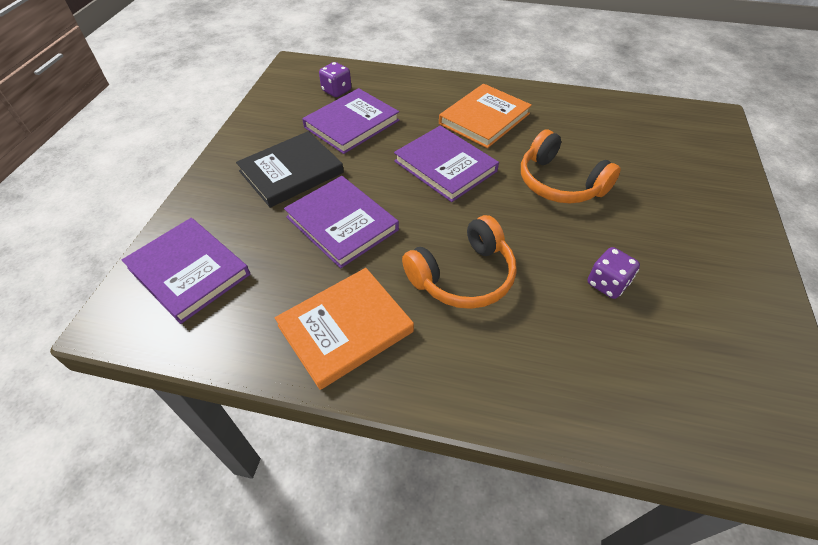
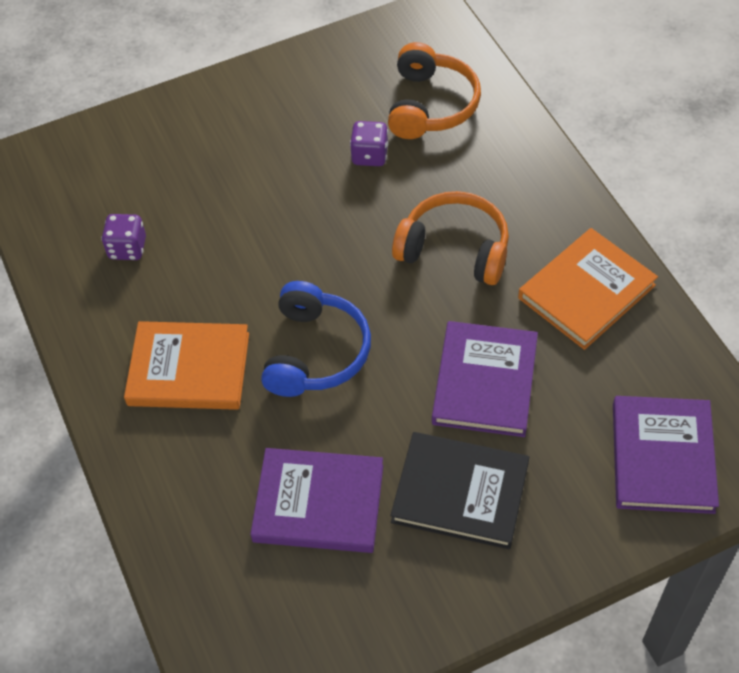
camera: 125 degrees left, 5 degrees up
orange book [275,268,414,390] -> orange book turned 60 degrees counterclockwise [518,228,658,350]
purple dice [319,62,351,97] -> purple dice moved to [101,214,146,260]
purple book [394,126,499,202] -> blue headphones [261,281,371,397]
orange headphones [521,130,621,203] -> orange headphones moved to [388,42,481,139]

